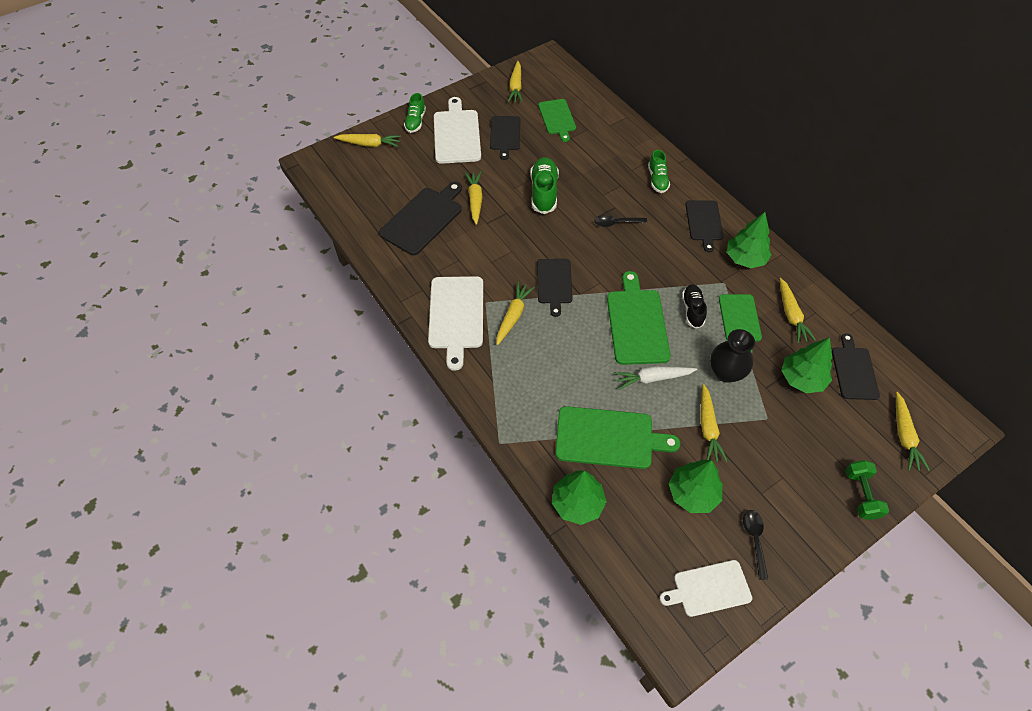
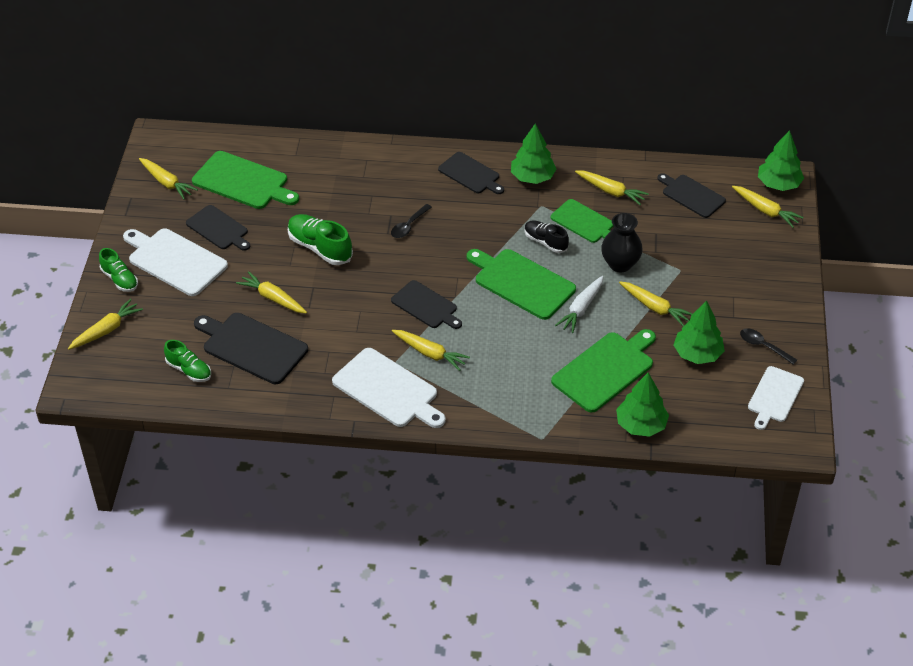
camera: 50 degrees left, 10 degrees down
black cutting board [379,182,462,255] -> black cutting board turned 45 degrees counterclockwise [194,313,308,384]
yellow carrot [497,282,535,345] -> yellow carrot turned 150 degrees clockwise [392,330,470,371]
green cutting board [538,99,576,142] -> green cutting board [192,151,299,209], size x1.52
green shoe [648,150,670,193] -> green shoe moved to [164,340,211,382]
green tree [782,337,832,393] -> green tree moved to [758,130,804,191]
green dumbbell [846,460,889,520] -> none

